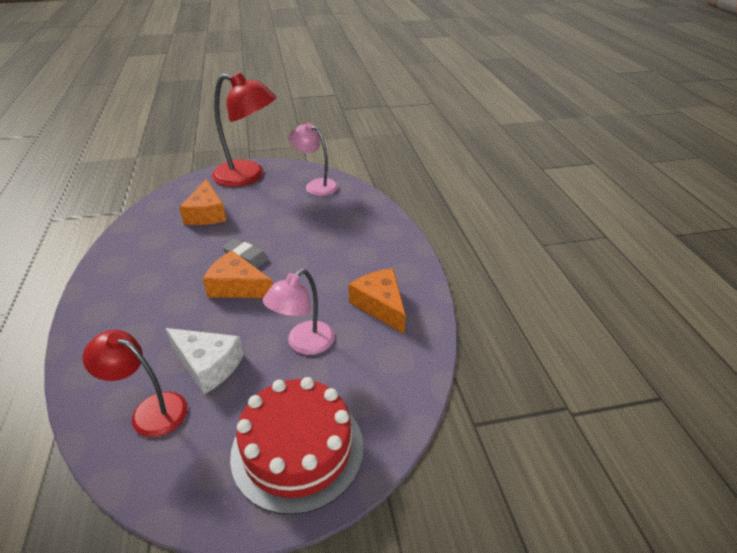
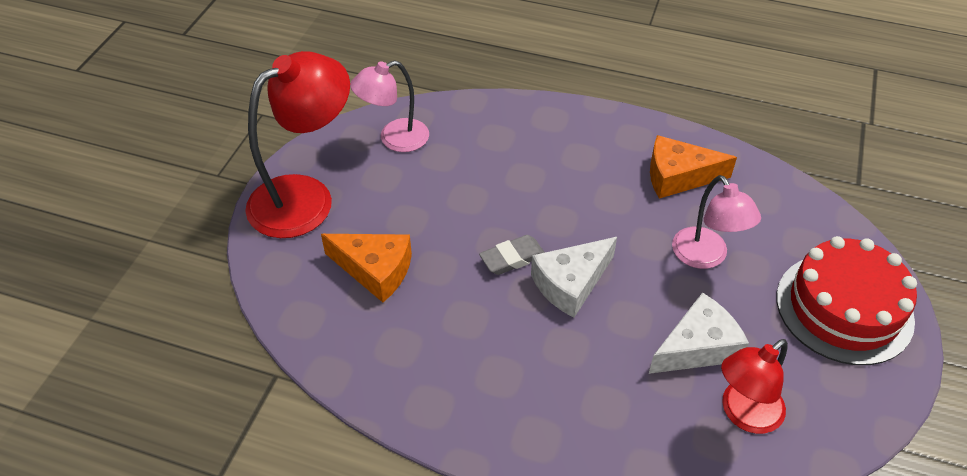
camera: 60 degrees left, 10 degrees up
orange cheese [203,251,273,298] -> white cheese [531,237,617,318]

